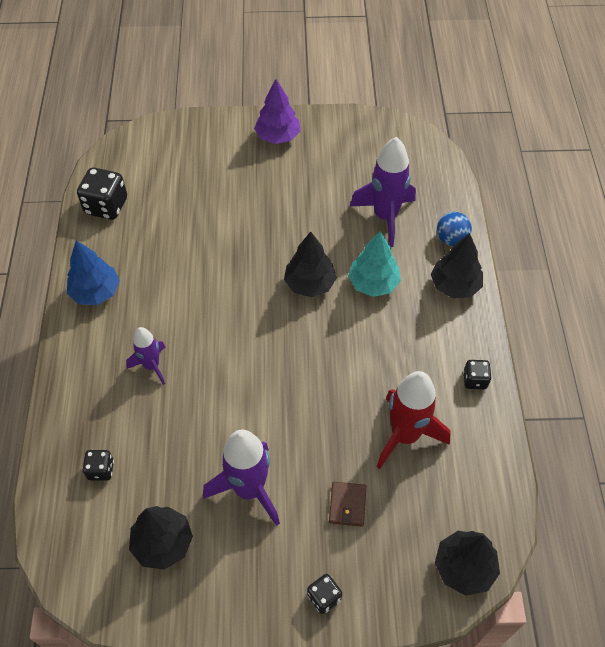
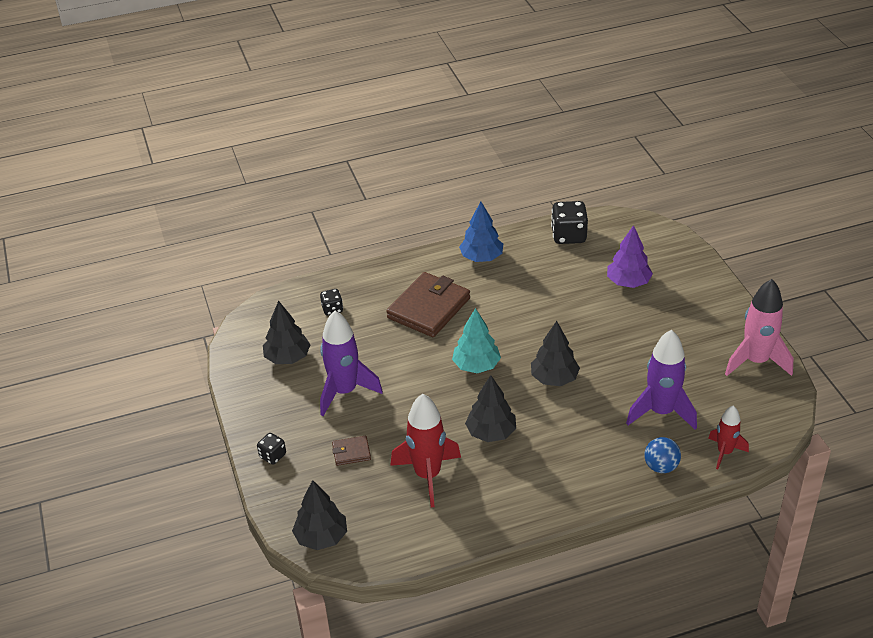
camera: 75 degrees right, 15 degrees down
purple rocket [126,327,165,385] -> brown wallet [386,272,470,337]
purple tree [254,79,300,144] -> purple tree moved to [607,225,653,288]
turquoise tree [348,231,401,297] -> turquoise tree moved to [452,308,501,373]
black tree [431,233,483,298] -> black tree moved to [465,375,516,442]
black dice [463,360,492,390] -> none
none -> red rocket [708,405,749,469]
none -> pink rocket [725,279,793,376]

